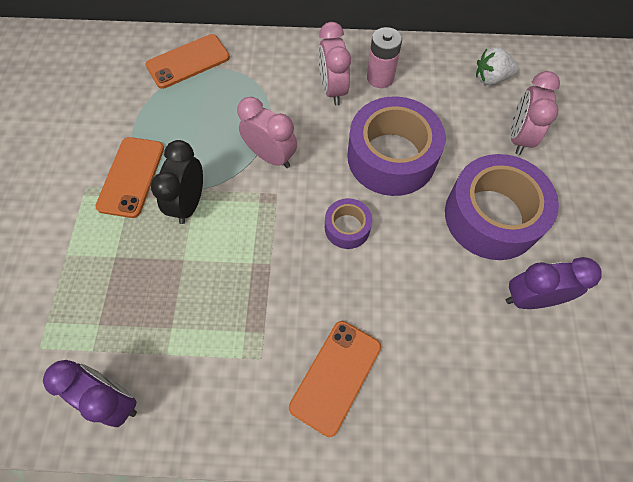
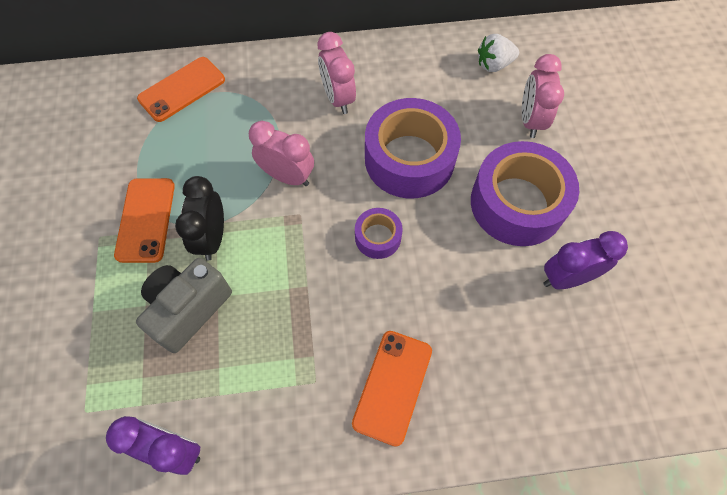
camera: 10 degrees left, 0 degrees up
pink battery [367,27,402,88] -> none
none -> grey camera [136,258,232,353]

